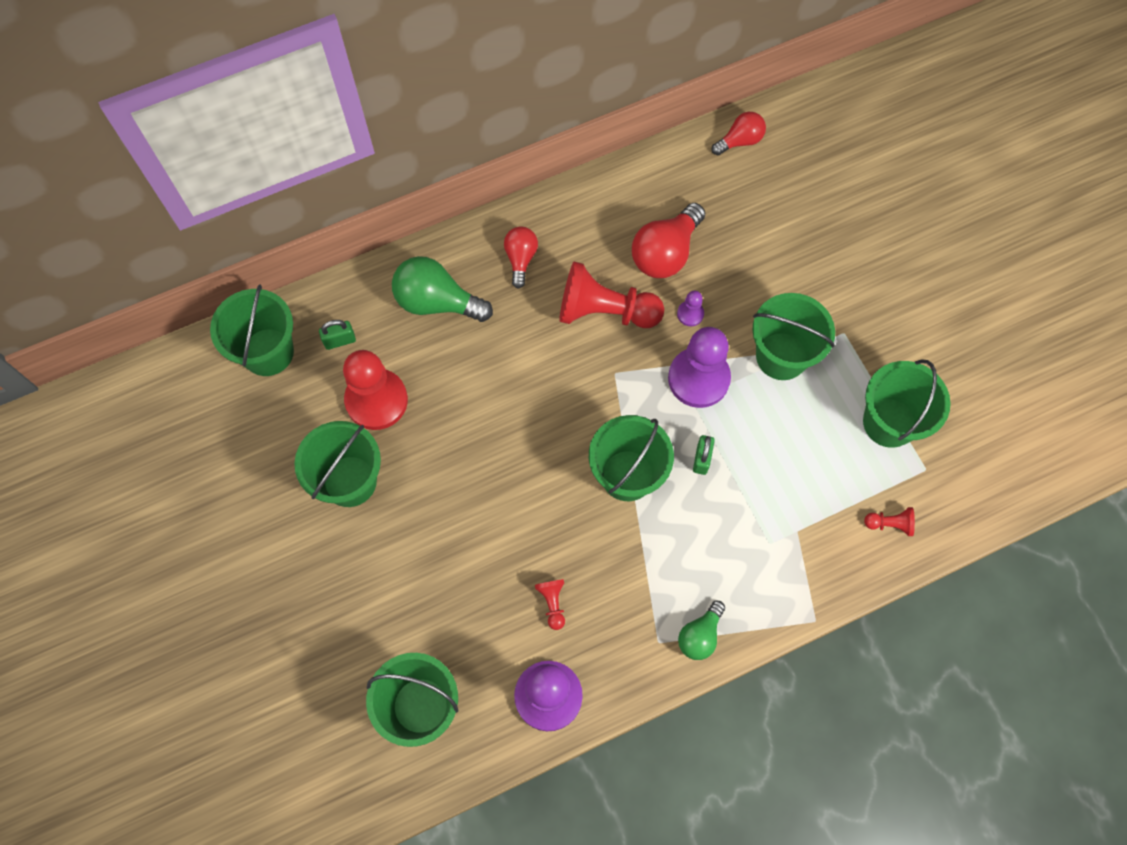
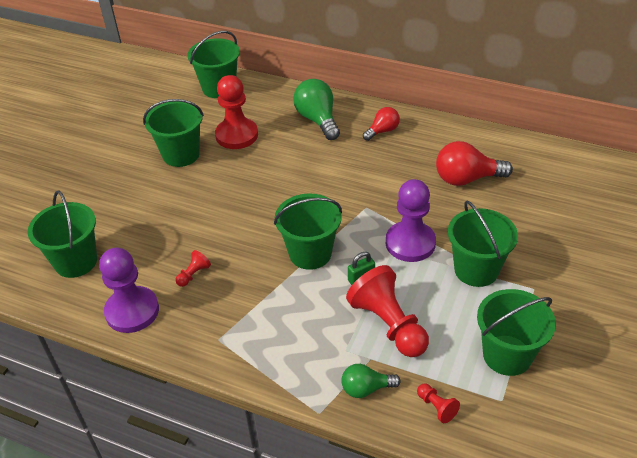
camera: 50 degrees right, 25 degrees down
green padlock [319,320,356,350] -> none
red pawn [559,261,664,328] -> red pawn moved to [346,265,429,357]
purple pawn [677,291,704,326] -> none
green light bulb [678,601,725,660] -> green light bulb moved to [341,364,401,398]
red light bulb [712,112,766,155] -> none

